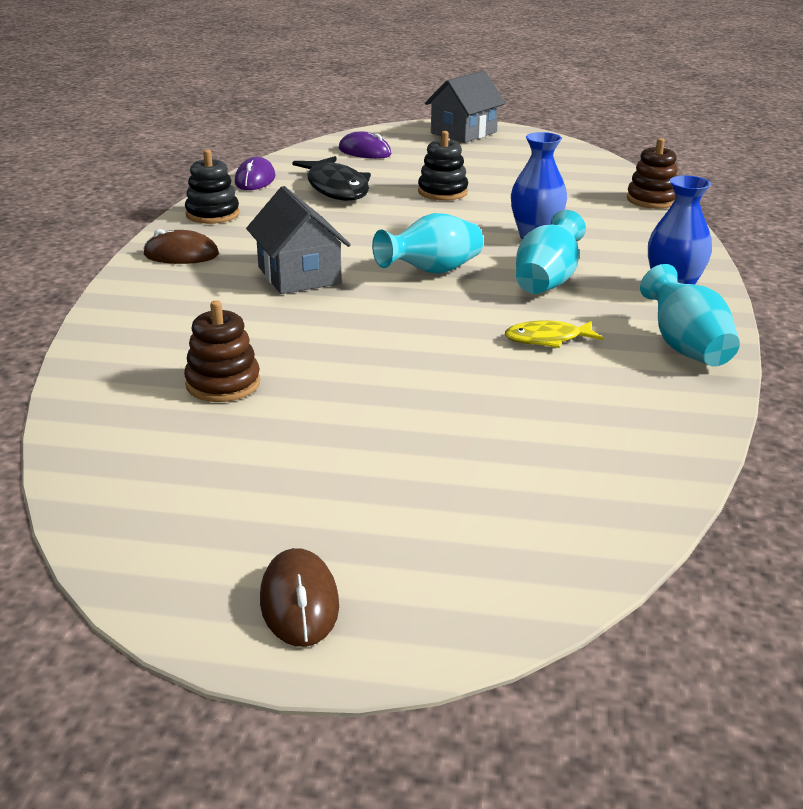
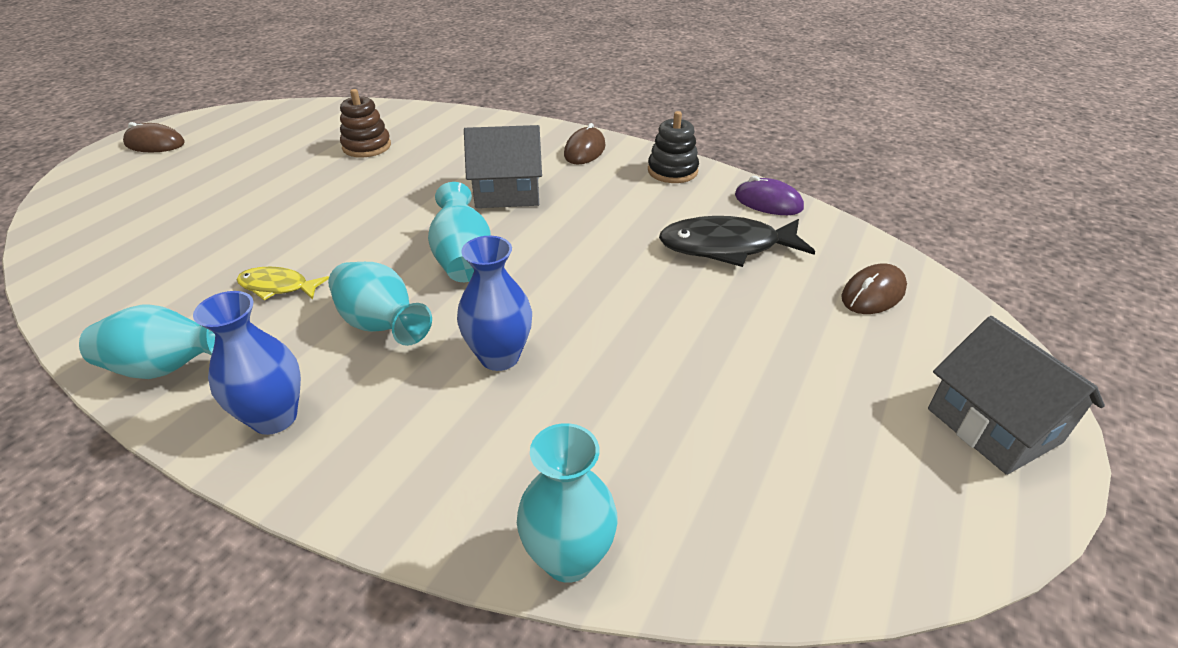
camera: 110 degrees right, 10 degrees up
purple mouse [339,131,391,159] -> brown mouse [841,264,907,314]
black stacking toy [418,131,468,201] -> none
yellow fish [505,320,603,348] -> yellow fish turned 90 degrees counterclockwise [236,267,329,300]
brown stacking toy [627,138,678,209] -> turquoise vase [517,423,618,583]

